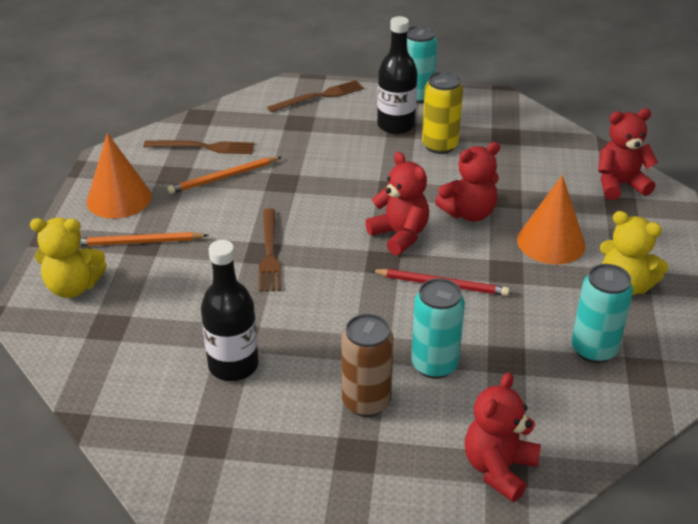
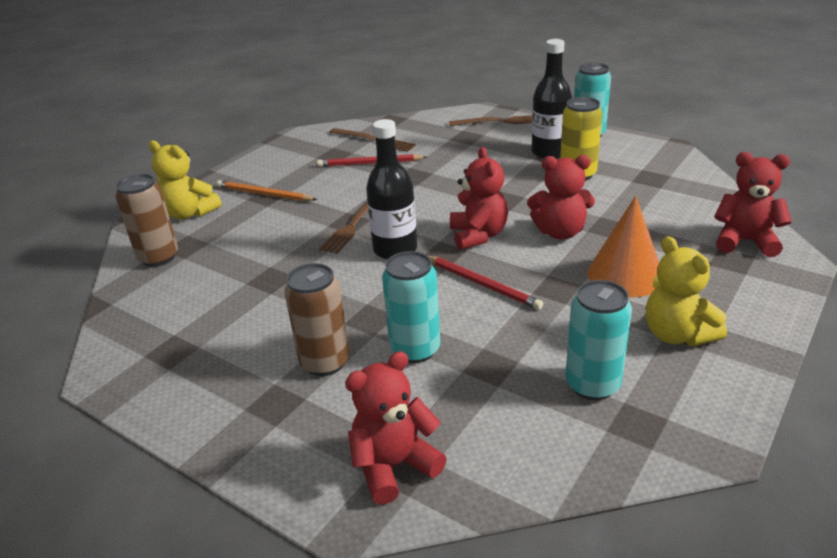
camera: 30 degrees right, 5 degrees down
orange cone [87,133,152,219] -> none
orange pencil [167,157,281,194] -> red pencil [317,154,426,167]
black bottle [201,240,259,381] -> black bottle moved to [366,119,417,260]
none -> brown can [116,174,178,267]

